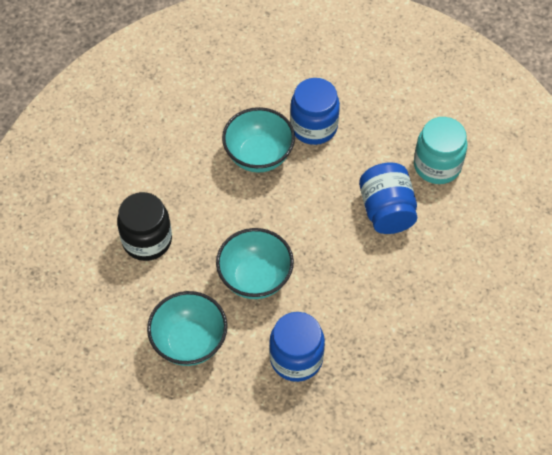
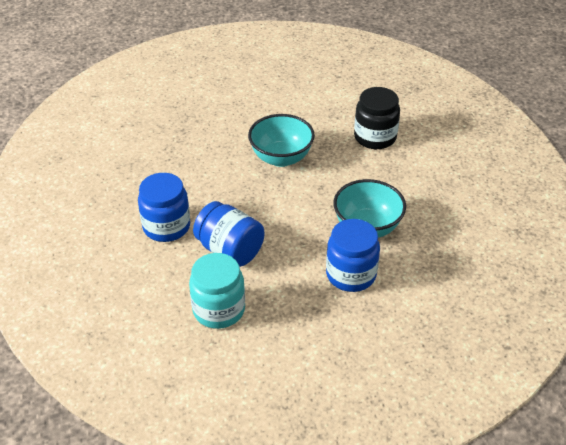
camera: 140 degrees right, 15 degrees down
turquoise bowl [147,291,228,366] -> none
blue jar [269,312,325,382] -> blue jar moved to [138,173,190,242]

